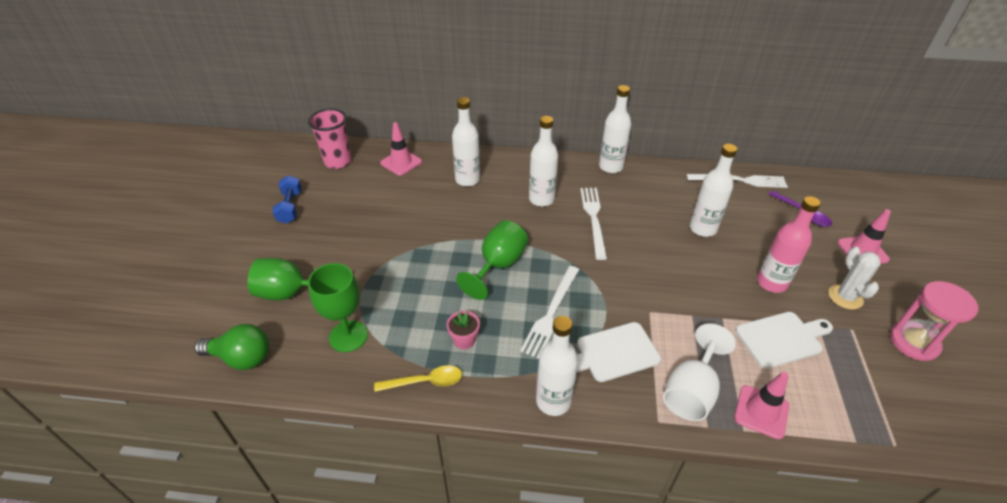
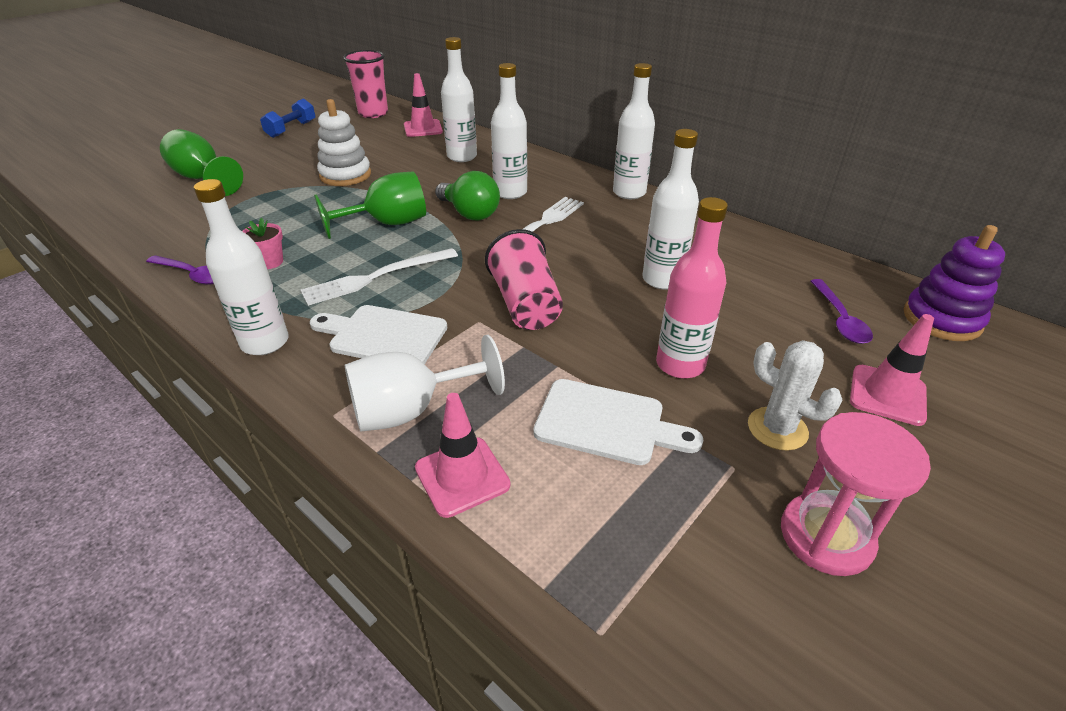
camera: 35 degrees right, 5 degrees down
green light bulb [194,324,269,370] -> green light bulb moved to [435,171,500,220]
green goblet [308,263,368,352] -> none
yellow spoon [374,365,462,392] -> purple spoon [146,255,214,285]
white fork [686,174,788,188] -> none
white cactus [829,247,881,309] -> white cactus turned 75 degrees counterclockwise [748,340,842,451]
none -> white stacking toy [317,99,371,186]
none -> pink cup [485,229,563,330]
none -> purple stacking toy [904,225,1005,341]

